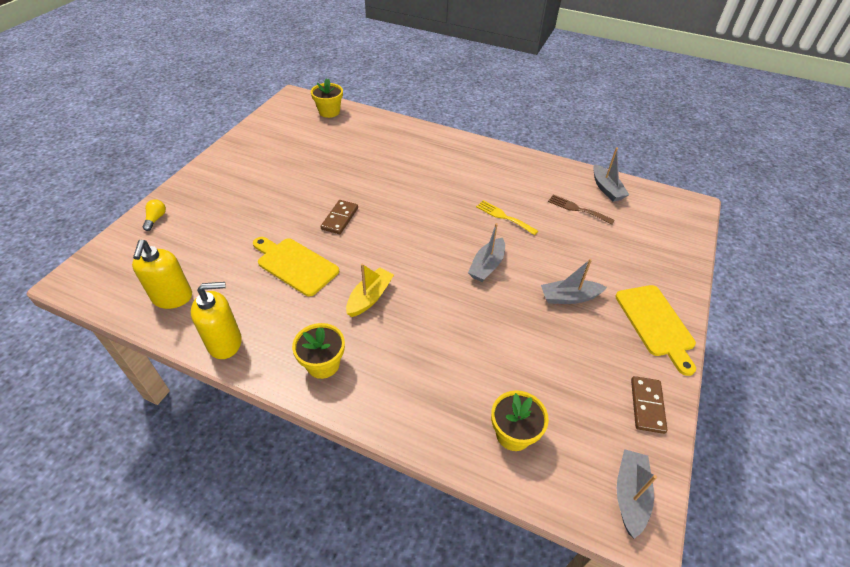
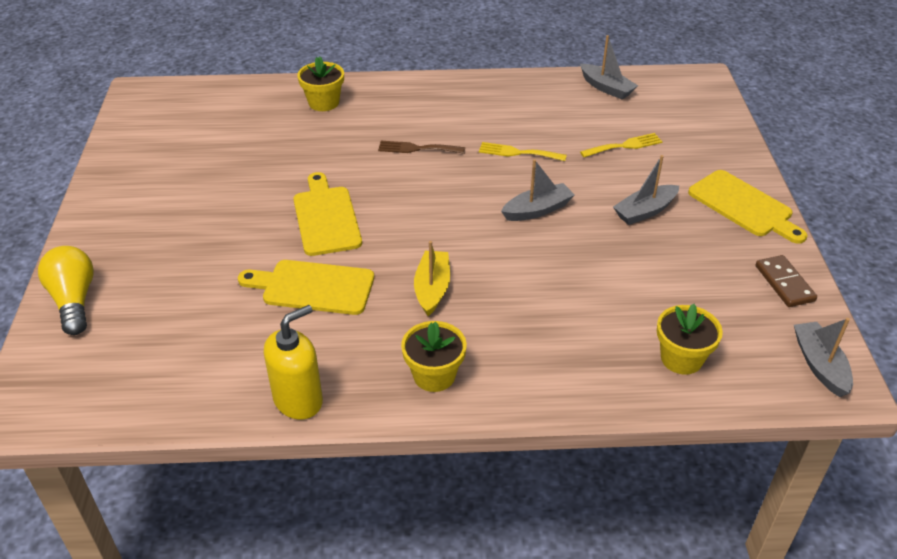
camera: 25 degrees left, 5 degrees down
yellow soap dispenser [132,240,192,309] -> none
yellow light bulb [142,199,166,231] -> yellow light bulb [38,246,94,335], size x1.91
yellow flower pot [311,79,343,118] -> yellow flower pot moved to [297,56,344,111]
brown domino [321,200,358,234] -> yellow cutting board [294,172,362,256]
grey boat [468,223,505,282] -> grey boat turned 120 degrees counterclockwise [501,159,575,221]
brown fork [548,195,615,224] -> brown fork moved to [378,141,465,154]
none -> yellow fork [580,133,663,157]

